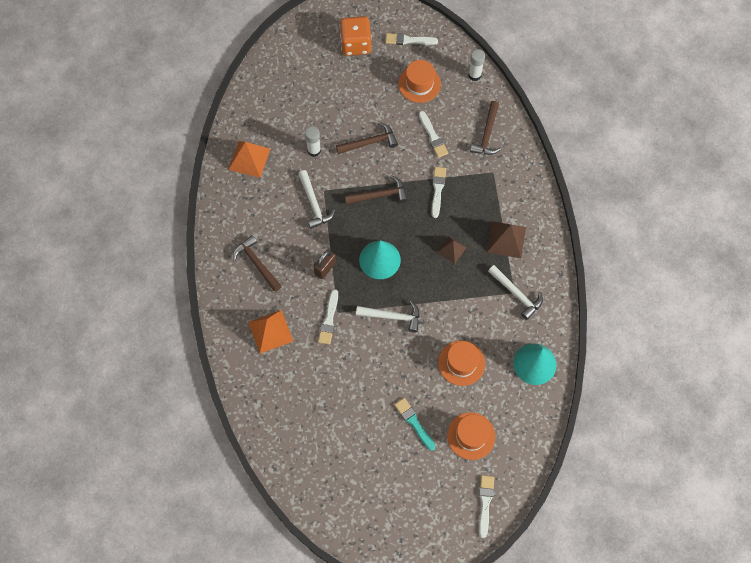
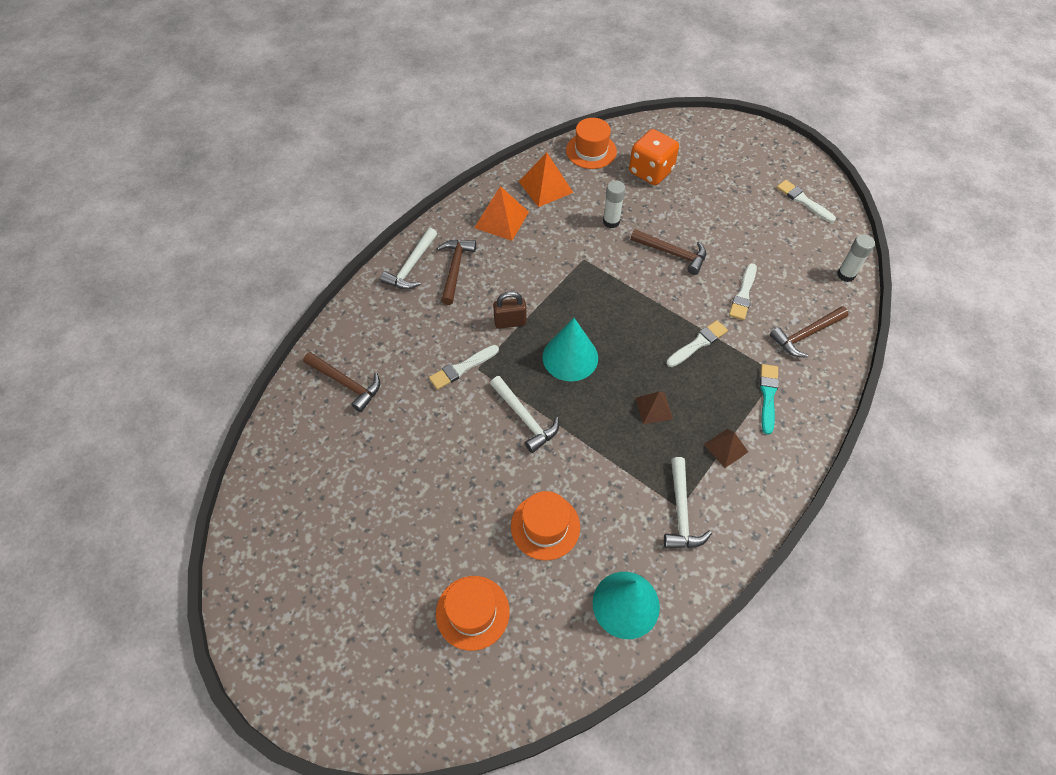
camera: 45 degrees right, 10 degrees down
orange pyramid [248,310,293,354] -> orange pyramid moved to [474,186,529,241]
white hammer [298,170,336,229] -> white hammer moved to [380,228,437,289]
orange dice [340,16,372,56] -> orange dice moved to [629,129,679,185]
brown hammer [345,175,408,204] -> brown hammer moved to [303,352,380,412]
turquoise brush [394,398,435,451] -> turquoise brush moved to [760,364,779,435]
orange hat [398,60,441,103] -> orange hat moved to [566,118,617,169]
white brush [479,475,494,538] -> none
brown pyramid [487,221,526,258] -> brown pyramid [704,429,748,468], size x0.63

